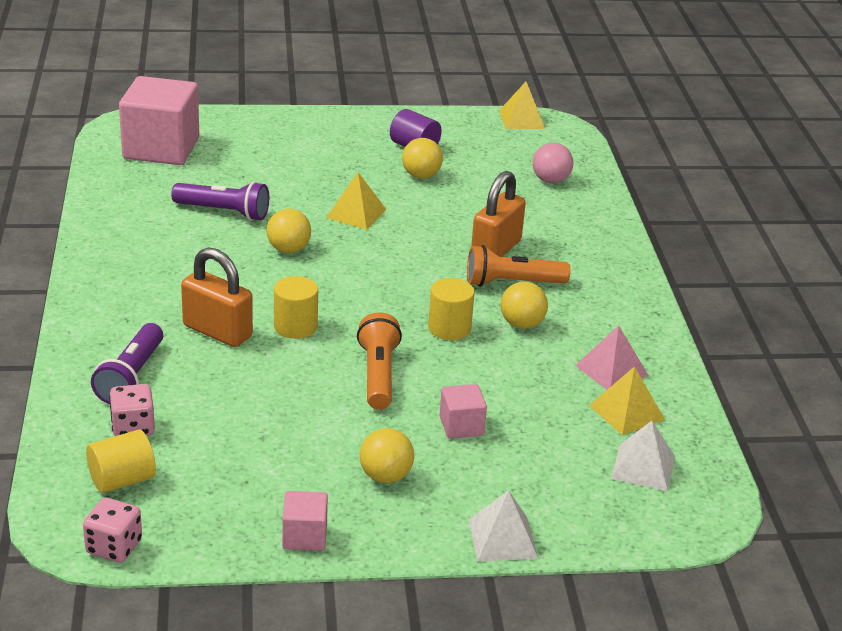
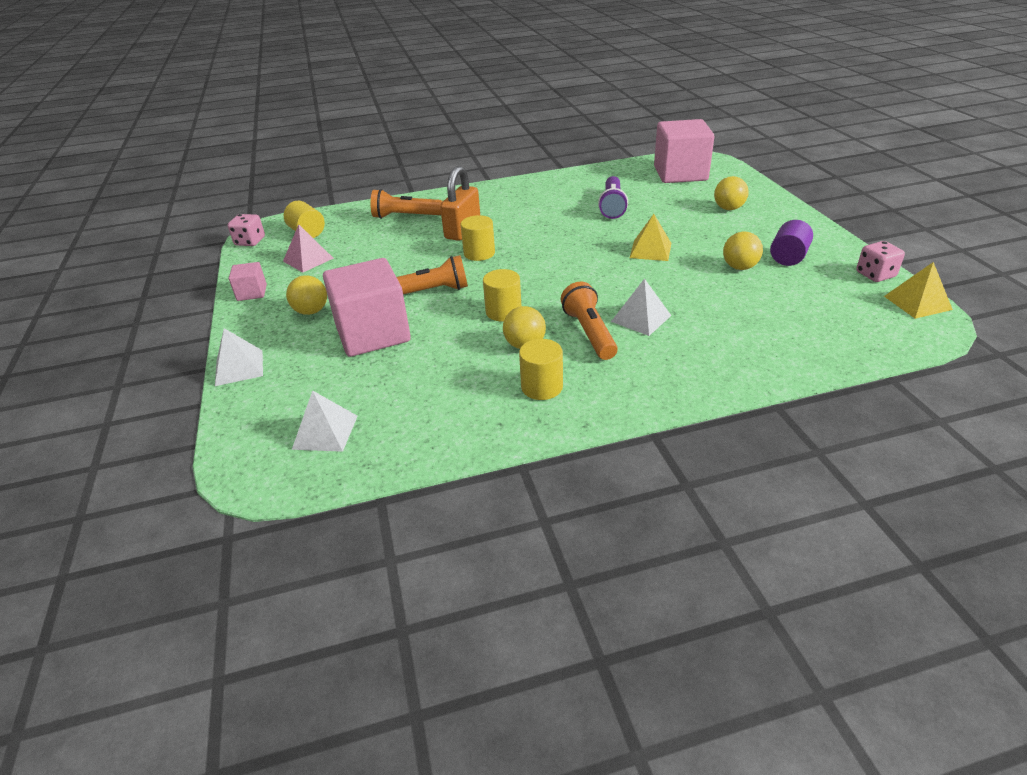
camera: 85 degrees right, 5 degrees up
purple flashlight [91,323,163,404] -> orange flashlight [371,189,443,219]
pink dice [109,384,155,436] -> pink dice moved to [856,241,905,282]
yellow ball [267,208,311,253] -> yellow ball moved to [714,176,749,210]
pink cube [439,384,487,439] -> pink cube [323,258,411,357], size x2.14
orange padlock [471,171,526,257] -> white pyramid [611,278,672,336]
pink ball [533,143,573,183] -> none
pink pyramid [575,325,648,390] -> pink pyramid moved to [283,225,334,273]
yellow pyramid [589,366,665,435] -> none
none -> yellow cylinder [519,339,563,400]

